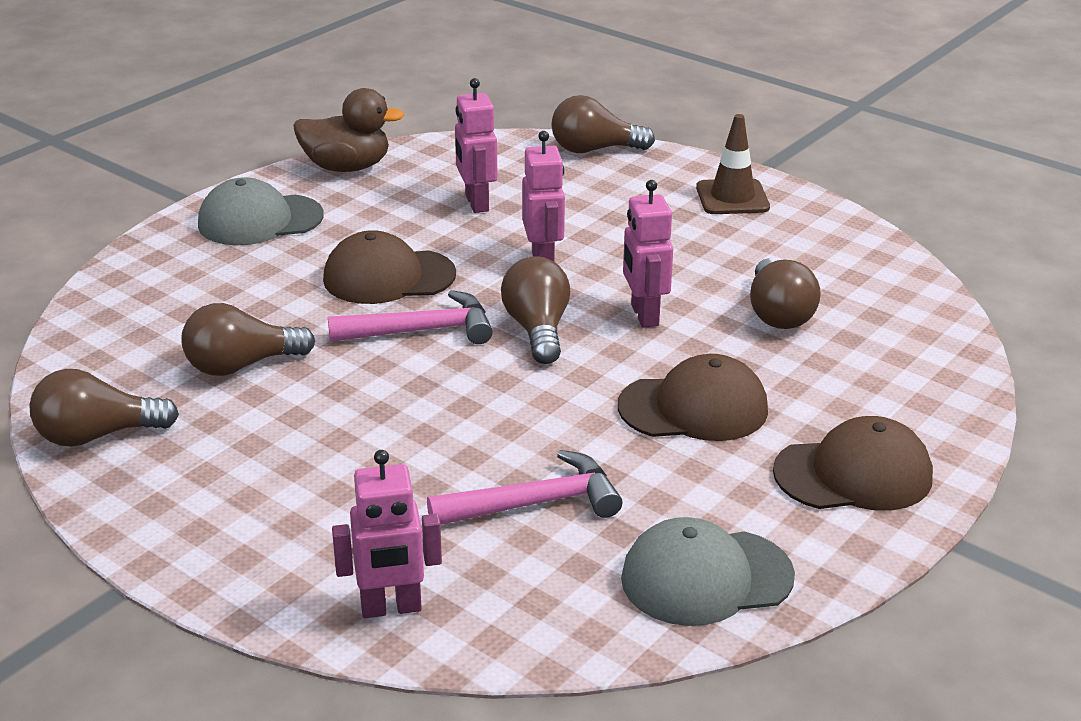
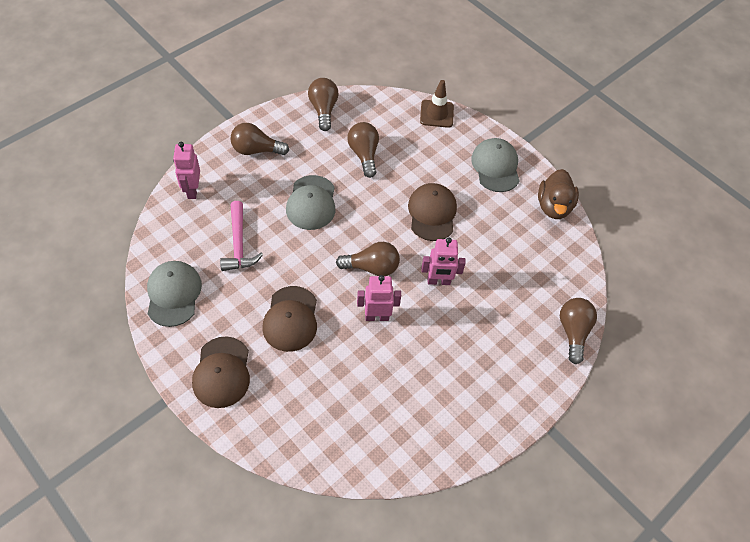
camera: 95 degrees right, 25 degrees up
pink hammer [328,290,493,344] -> none
pink robot [455,78,497,213] -> none
brown traffic cone [696,114,770,214] -> brown traffic cone moved to [420,80,454,128]
brown light bulb [750,258,821,329] -> brown light bulb moved to [230,123,289,155]
none -> grey cap [286,175,335,230]

